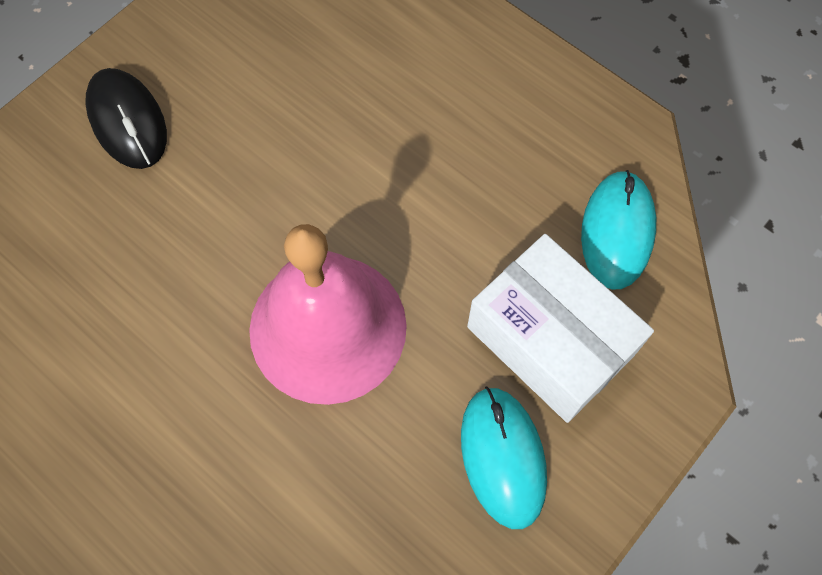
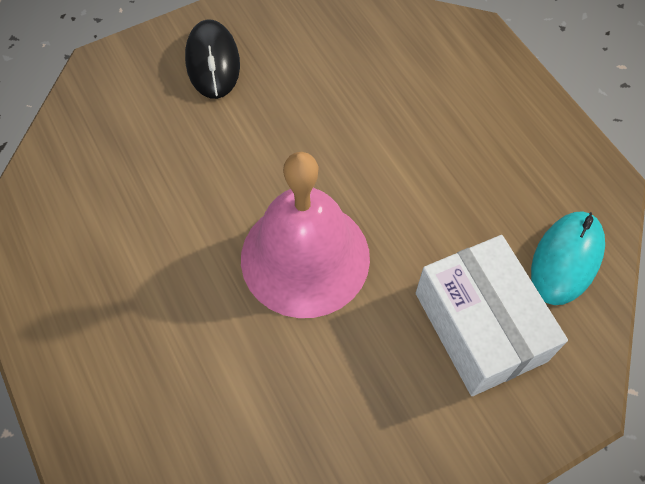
camera: 20 degrees right, 5 degrees down
turquoise mouse [461,386,547,529] -> none

